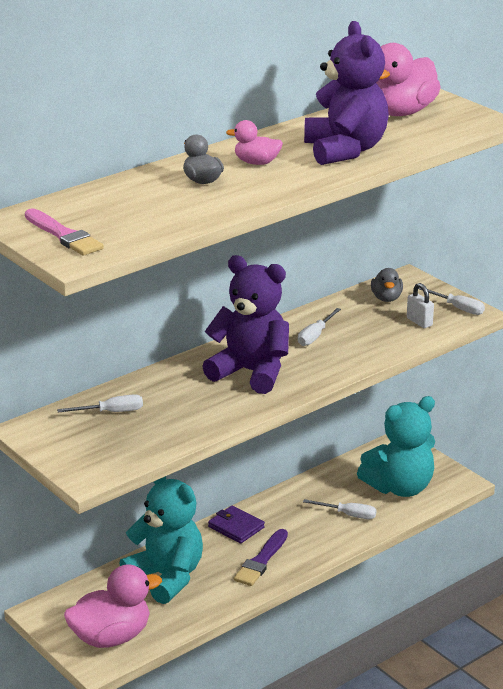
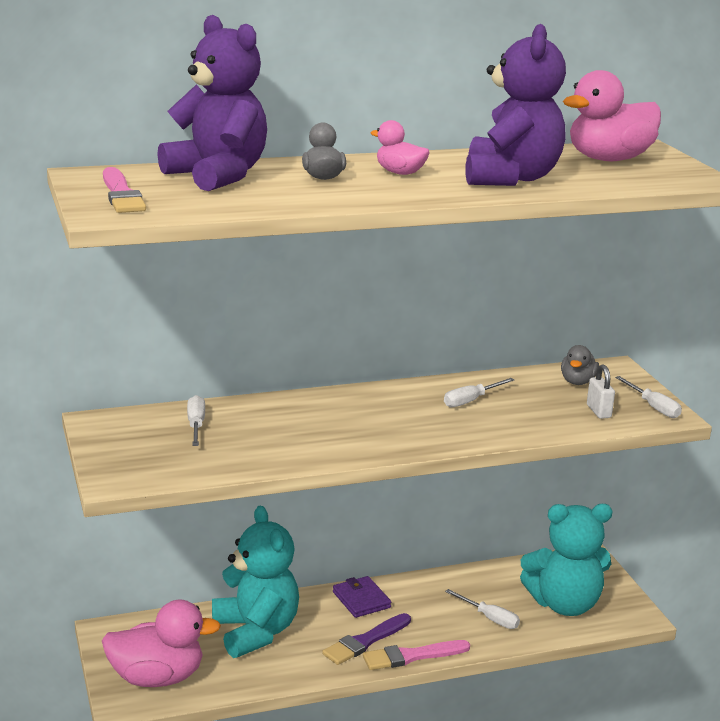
camera: 20 degrees right, 5 degrees down
white screwdriver [57,394,143,413] -> white screwdriver turned 105 degrees counterclockwise [187,395,205,446]
purple teddy bear [202,255,289,394] -> purple teddy bear moved to [157,15,267,191]
none -> pink brush [363,640,470,670]

